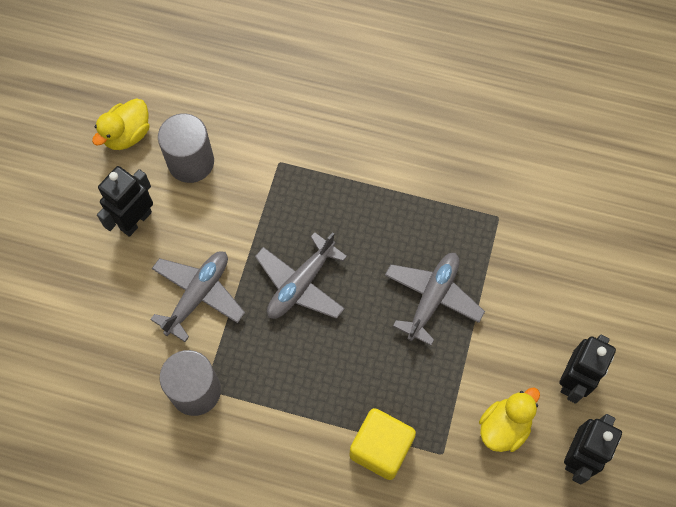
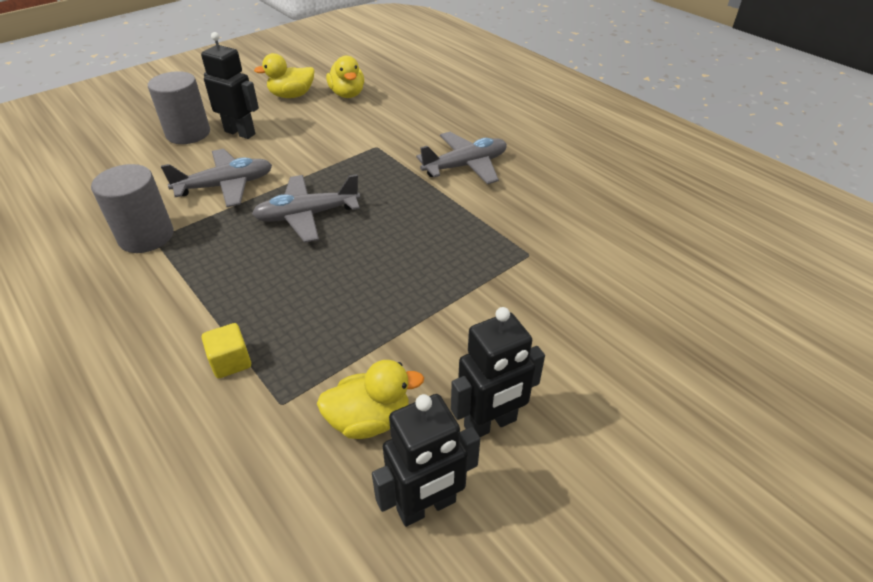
camera: 35 degrees right, 25 degrees down
black robot [97,166,153,237] -> black robot turned 45 degrees clockwise [201,32,259,139]
grey cylinder [158,113,214,183] -> grey cylinder moved to [148,71,210,144]
yellow cube [349,408,416,480] -> yellow cube [202,323,251,378], size x0.57
grey plane [385,253,485,346] -> grey plane moved to [416,132,507,184]
none -> yellow duck [326,55,364,98]

